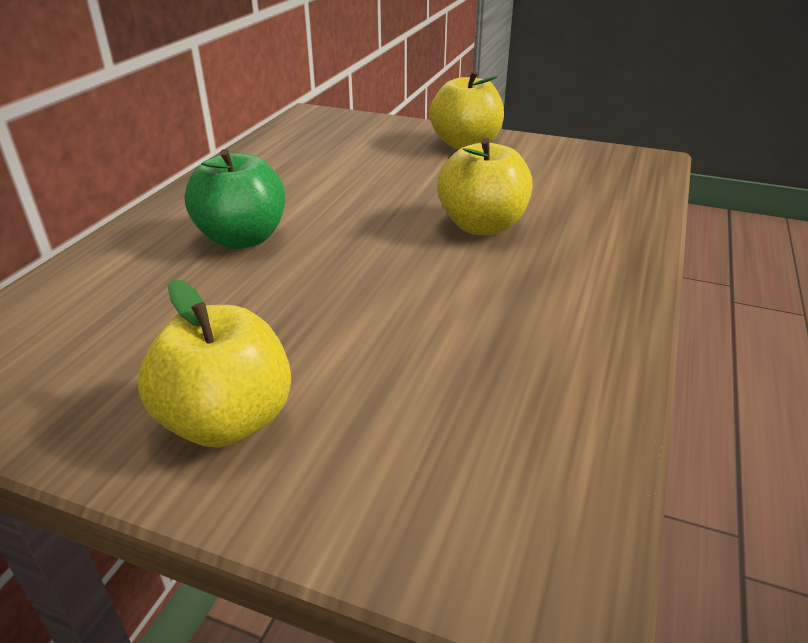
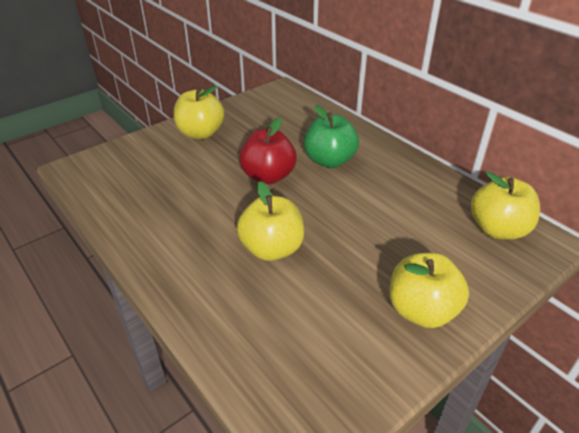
camera: 120 degrees right, 5 degrees up
none -> red apple [239,117,297,184]
none -> yellow apple [471,172,540,240]

